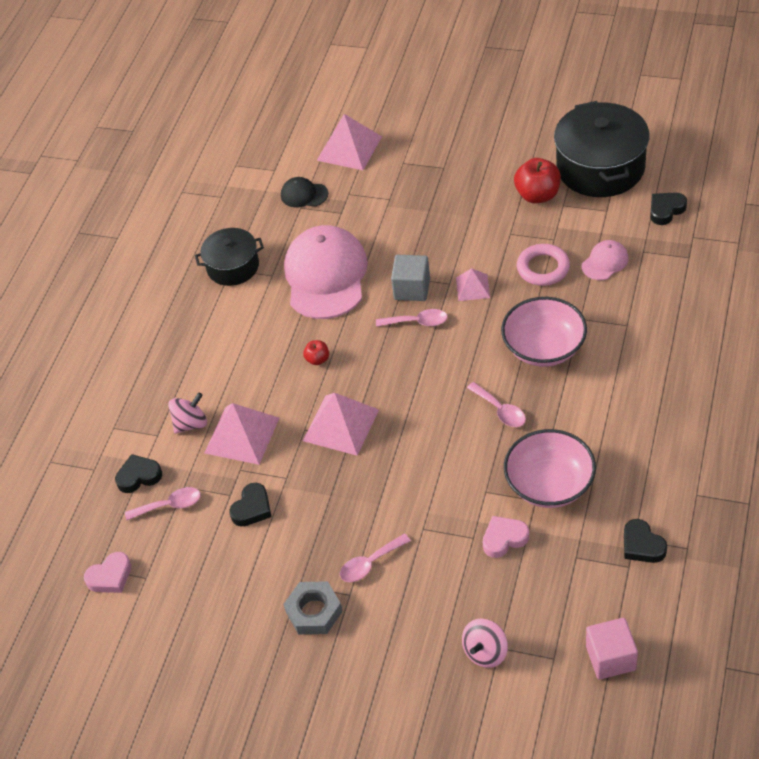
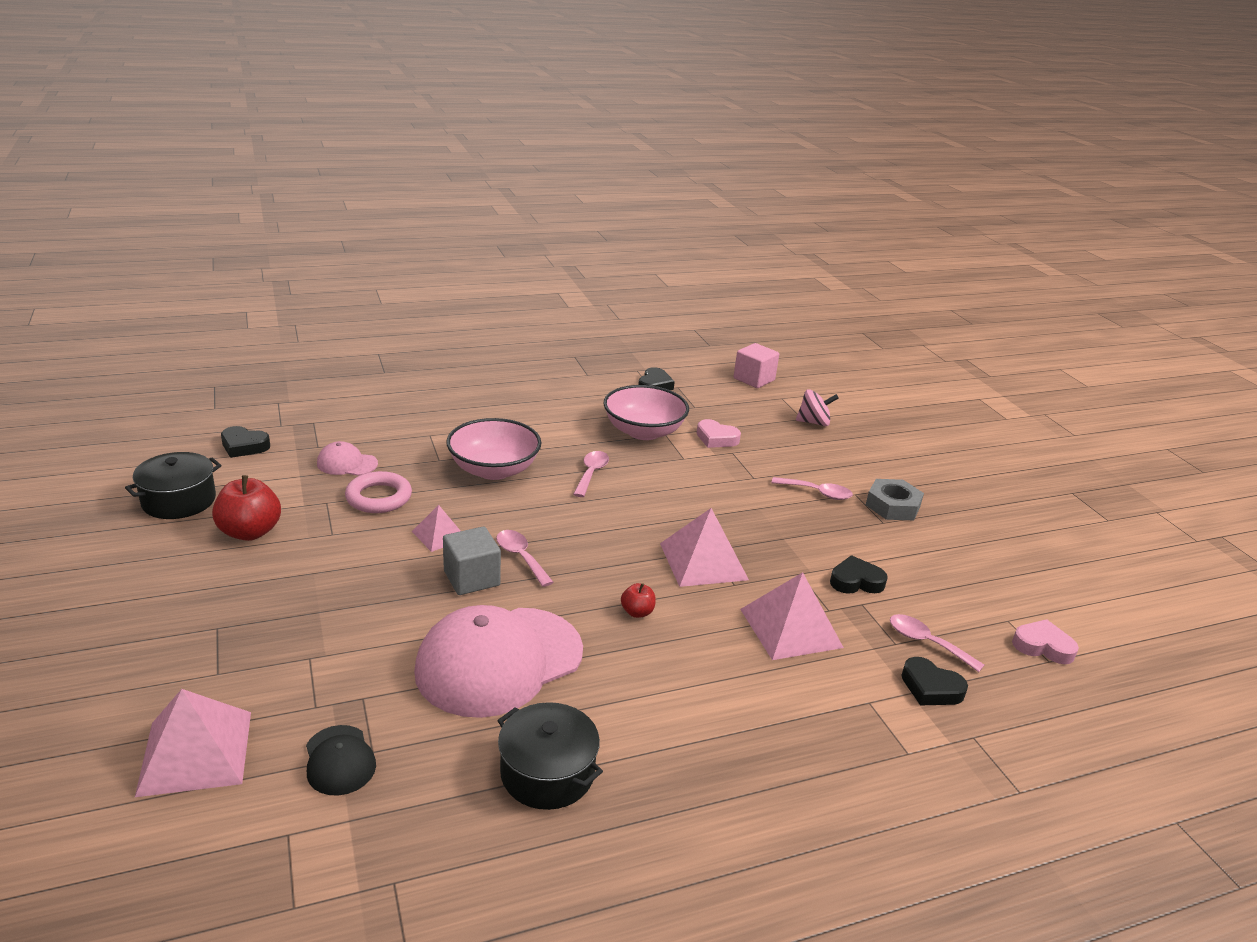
camera: 135 degrees left, 20 degrees down
pink spinning top [168,392,207,434] -> none
black pot [554,101,649,197] -> black pot [125,452,221,519], size x0.59

